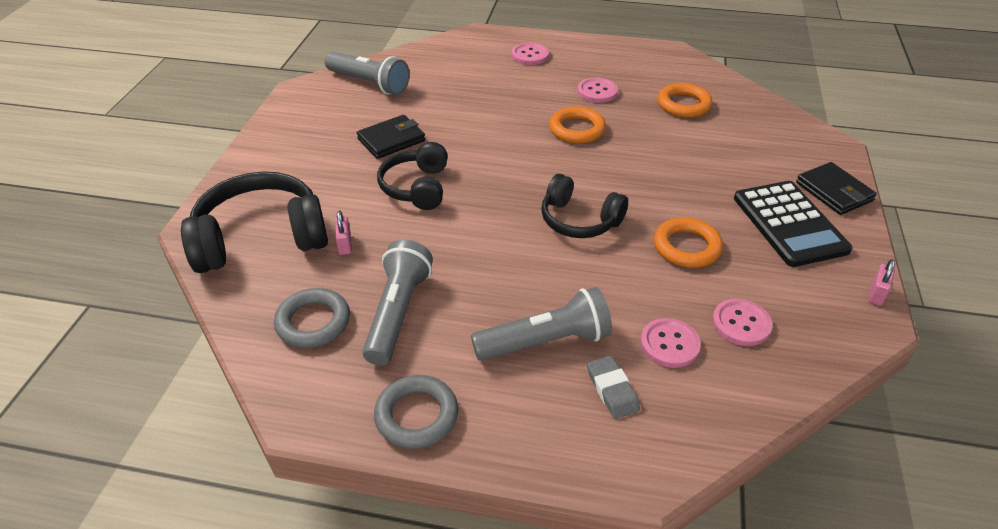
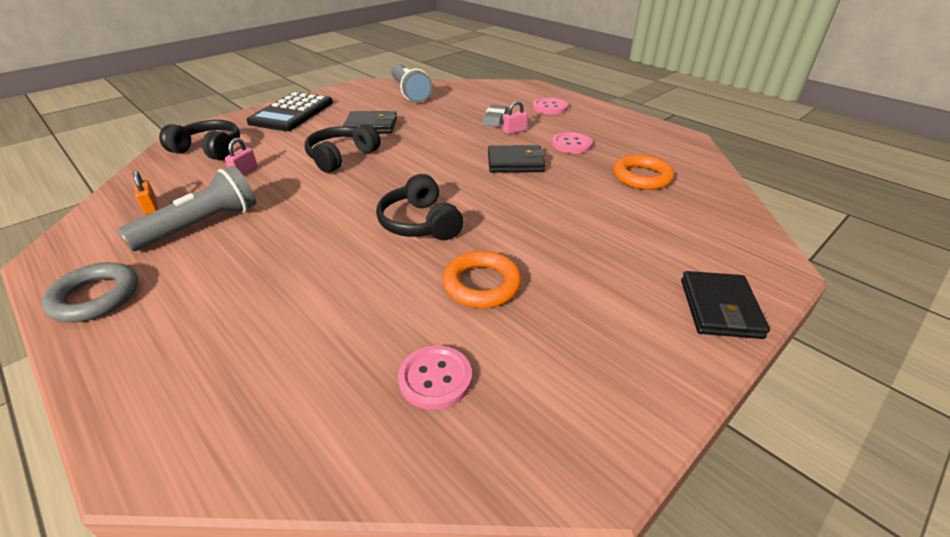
camera: 35 degrees right, 5 degrees down
black headphones [181,171,328,273] -> black headphones [159,120,240,161], size x0.63
grey ring [274,288,350,348] -> orange padlock [132,171,158,215]
grey flashlight [471,287,612,361] -> none
orange ring [549,106,606,144] -> black wallet [488,145,545,173]
grey eraser [587,356,640,419] -> grey eraser moved to [482,104,507,127]
pink button [640,318,701,368] -> none
black calculator [734,181,853,267] -> black calculator moved to [246,92,333,131]
pink padlock [868,259,895,306] -> pink padlock moved to [503,101,528,134]

